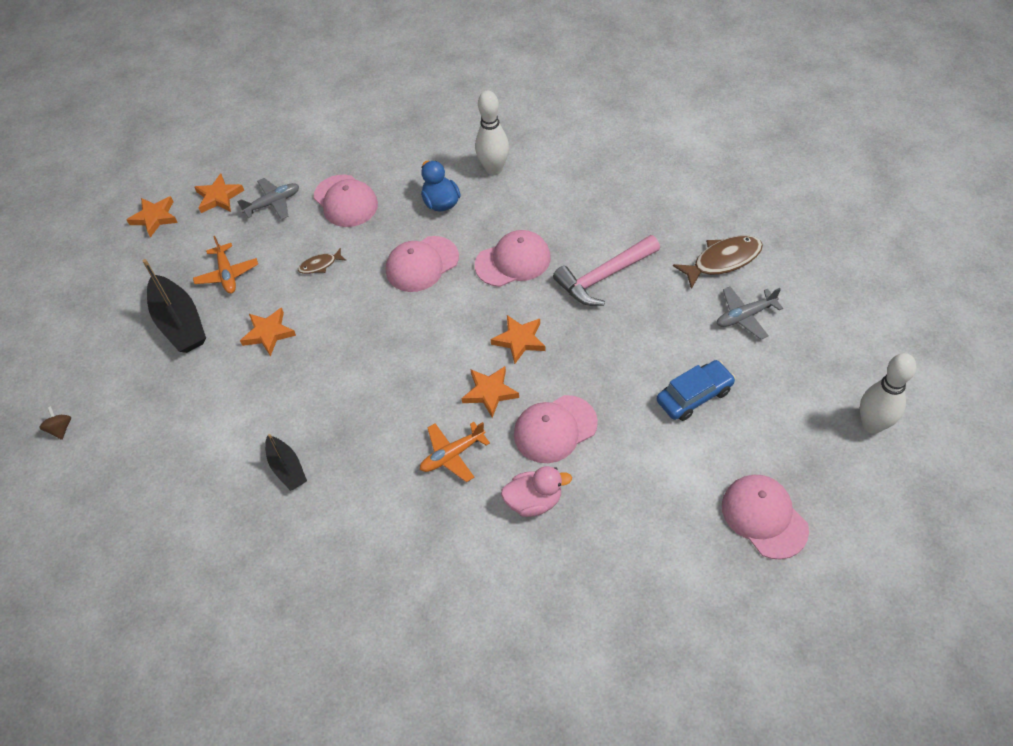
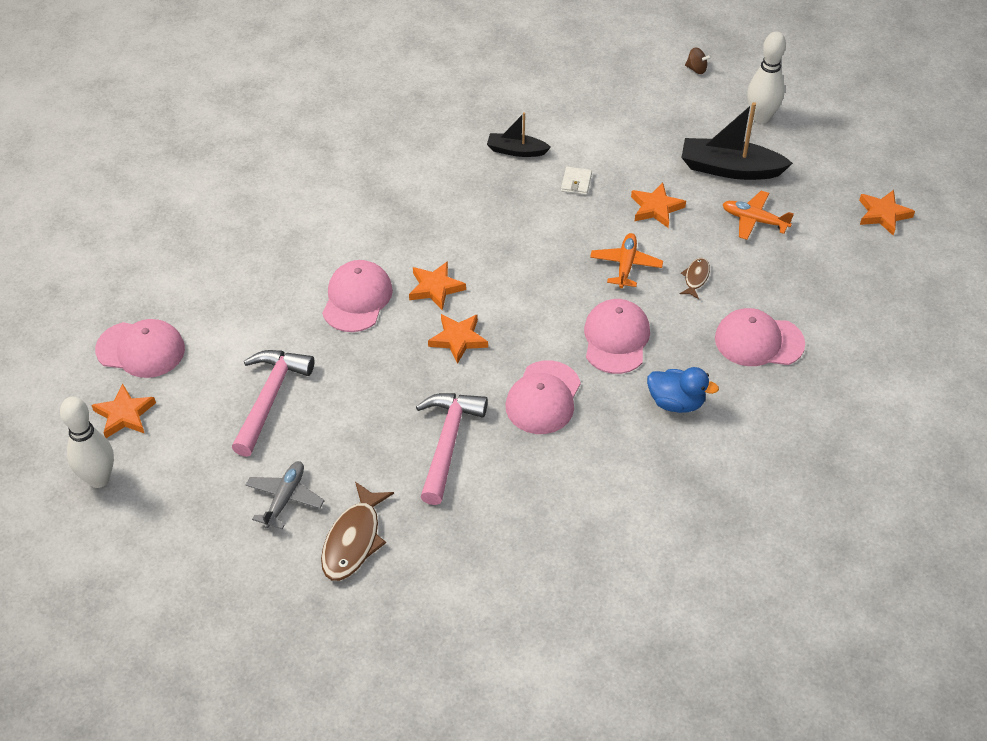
camera: 130 degrees right, 5 degrees down
orange star [195,173,244,213] -> orange star moved to [91,384,156,438]
grey plane [237,178,299,220] -> none
orange plane [420,422,490,482] -> orange plane moved to [590,233,663,288]
white bowling pin [475,91,509,175] -> white bowling pin moved to [747,31,786,124]
pink duck [501,466,572,517] -> none
blue car [657,360,736,421] -> pink hammer [232,350,314,457]
none -> white wallet [561,167,592,195]

